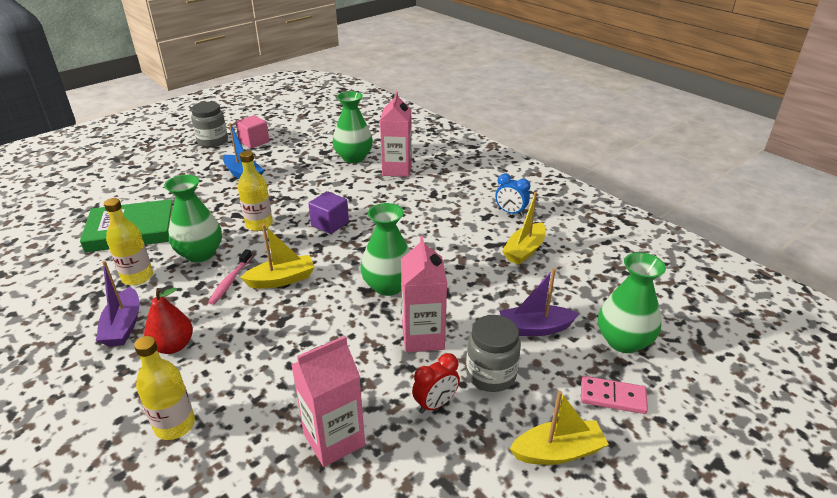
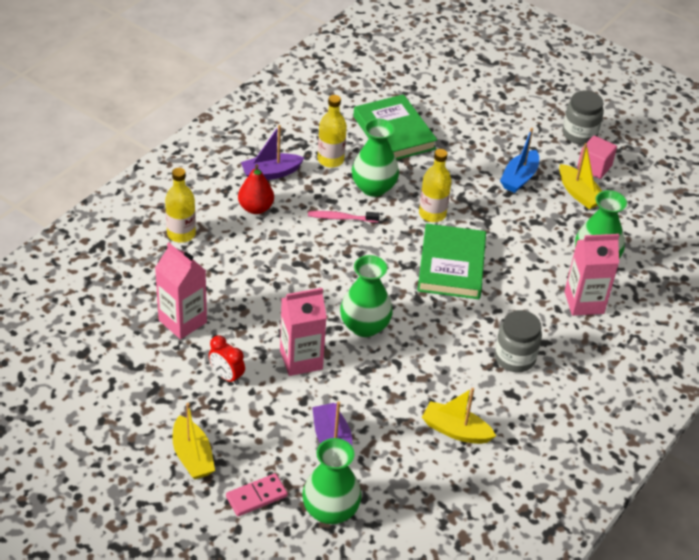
camera: 75 degrees right, 10 degrees up
yellow boat [240,225,315,289] -> yellow boat moved to [559,143,602,209]
purple cube [308,191,349,234] -> green book [417,223,486,299]
grey jar [466,315,521,392] -> grey jar moved to [495,310,542,372]
blue clock [495,174,530,216] -> none
pink domino [581,376,648,414] -> pink domino turned 60 degrees clockwise [226,473,288,516]

